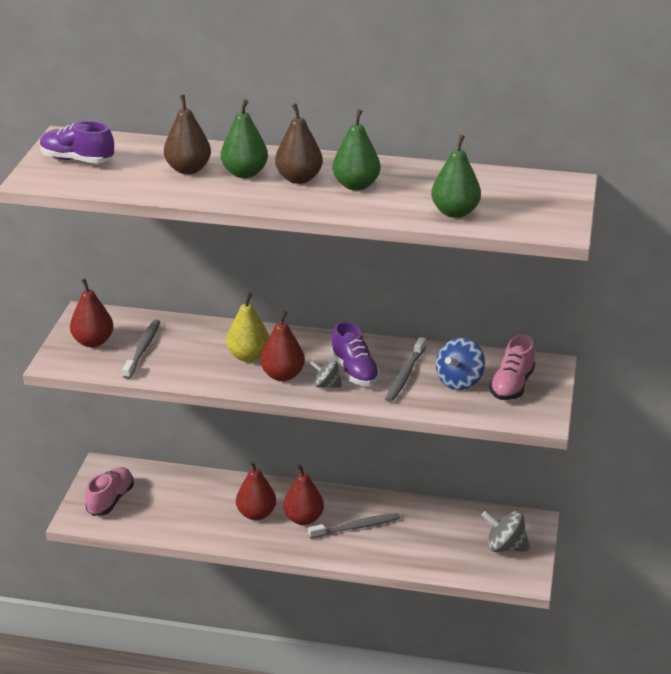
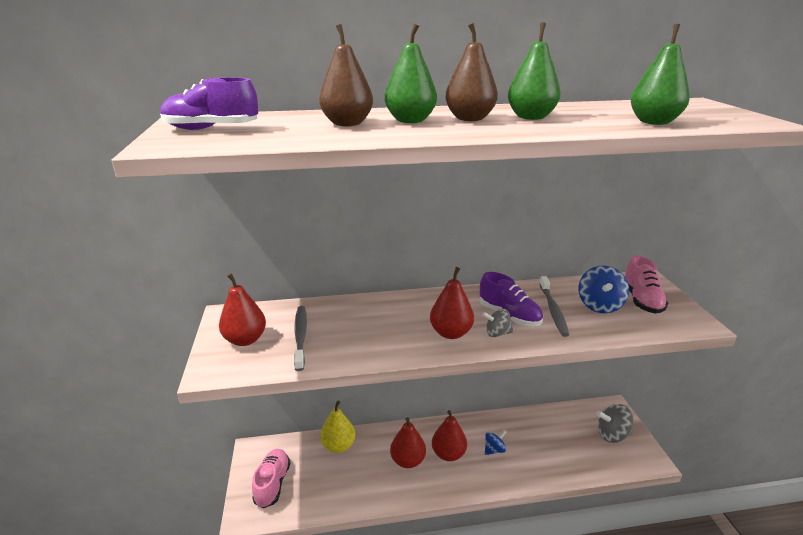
camera: 20 degrees left, 5 degrees down
yellow pear [226,293,269,362] -> yellow pear moved to [320,401,355,453]
grey toothbrush [308,513,400,539] -> blue spinning top [485,430,507,455]

